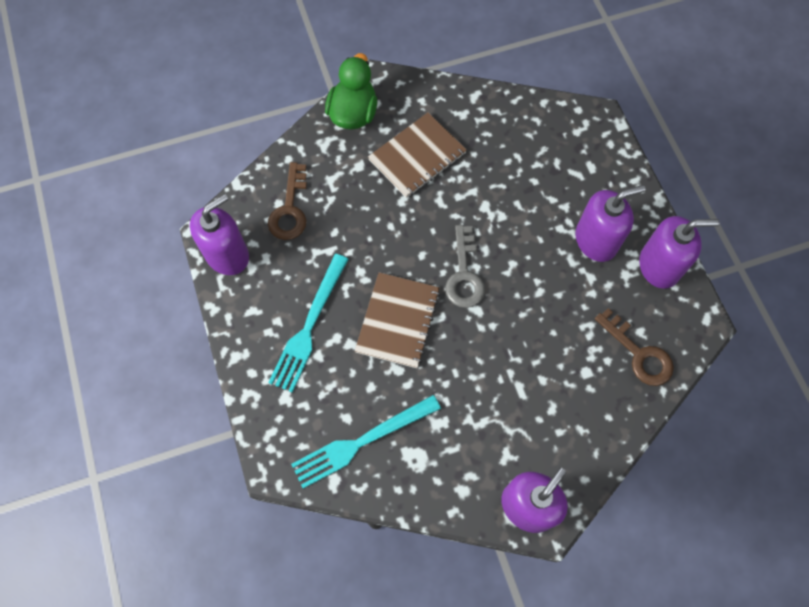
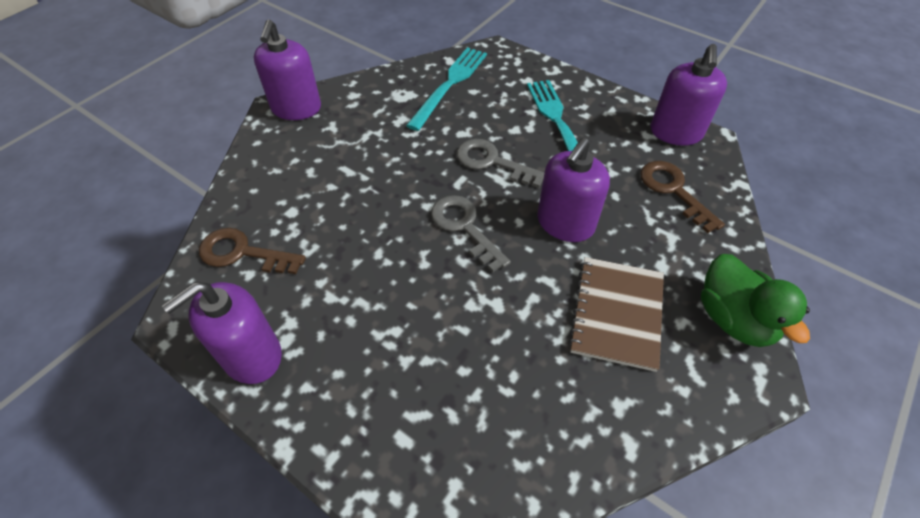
camera: 145 degrees right, 15 degrees down
brown notebook [355,272,440,368] -> grey key [456,139,544,188]
purple soap dispenser [576,185,645,262] -> purple soap dispenser moved to [537,138,610,242]

